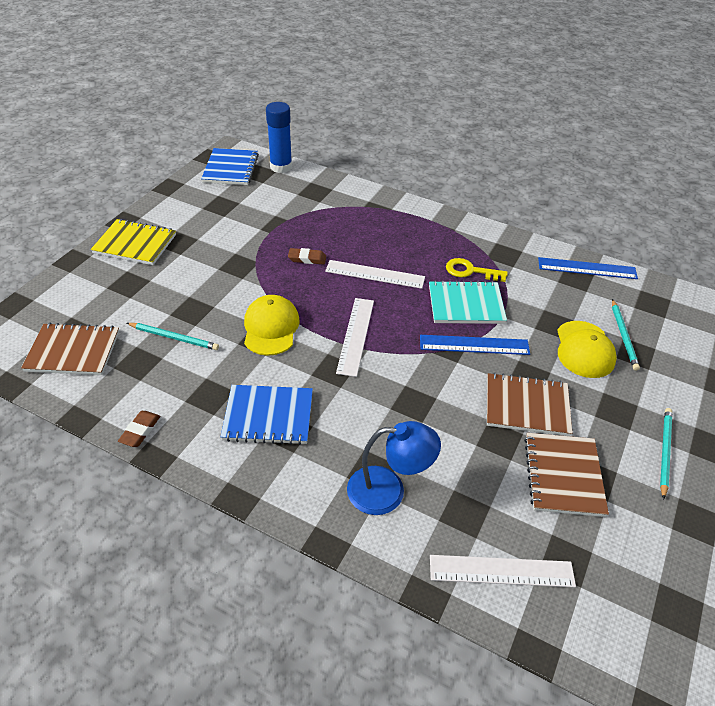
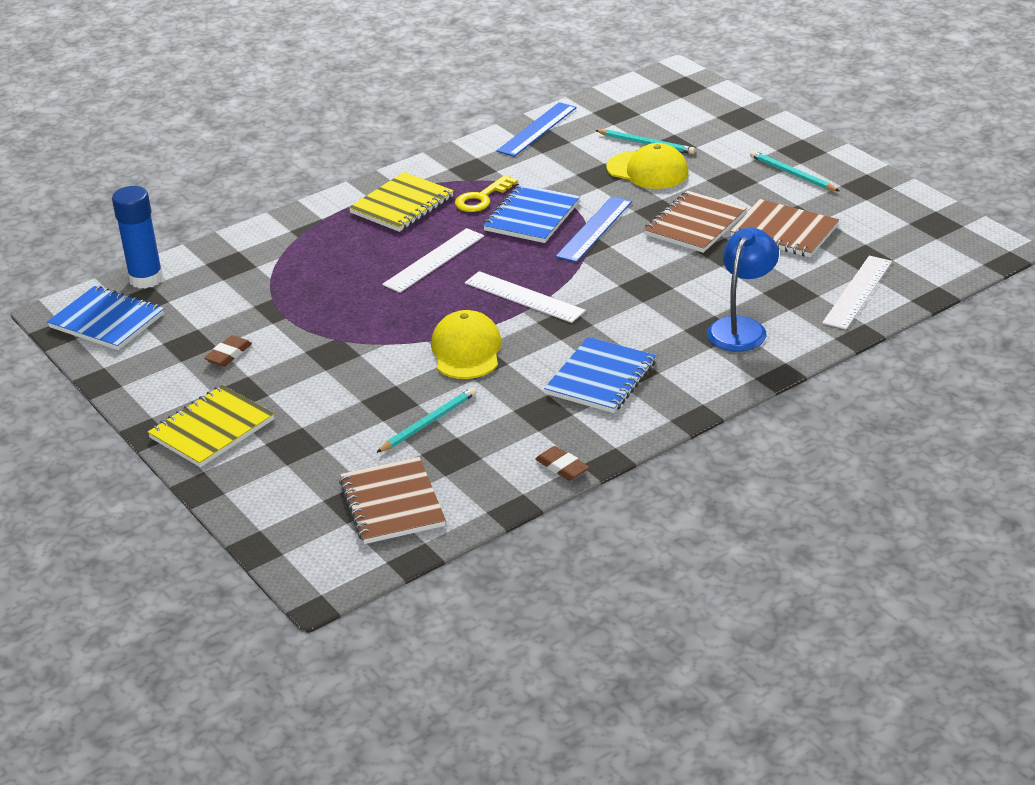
camera: 60 degrees left, 10 degrees down
brown notebook [21,323,119,375] -> brown notebook turned 45 degrees counterclockwise [339,457,446,544]
yellow cap [244,295,300,356] -> yellow cap turned 60 degrees clockwise [431,310,502,379]
brown eraser [288,248,326,264] -> brown eraser moved to [204,335,252,367]
turquoise notebook [429,280,507,324] -> blue notebook [483,184,580,243]
none -> yellow notebook [349,172,454,232]

